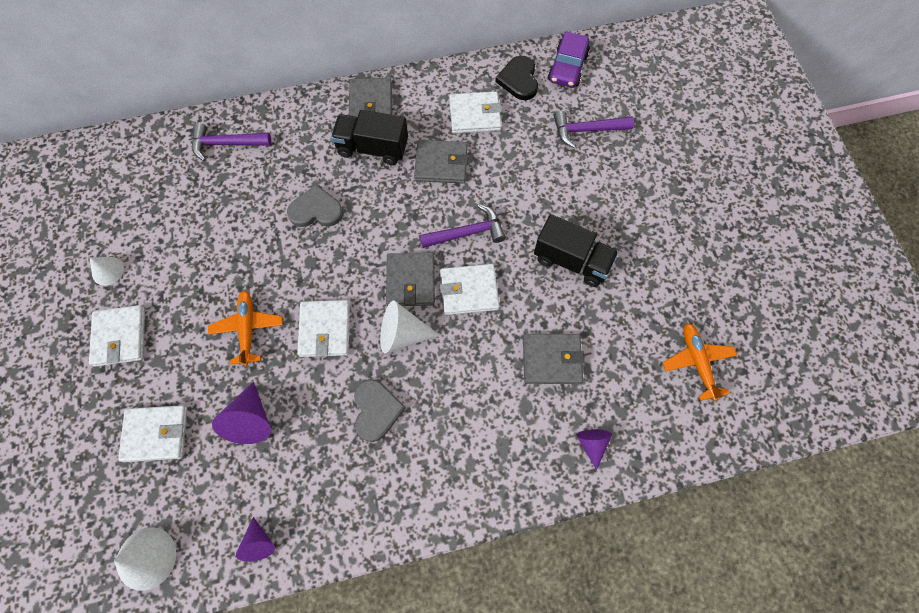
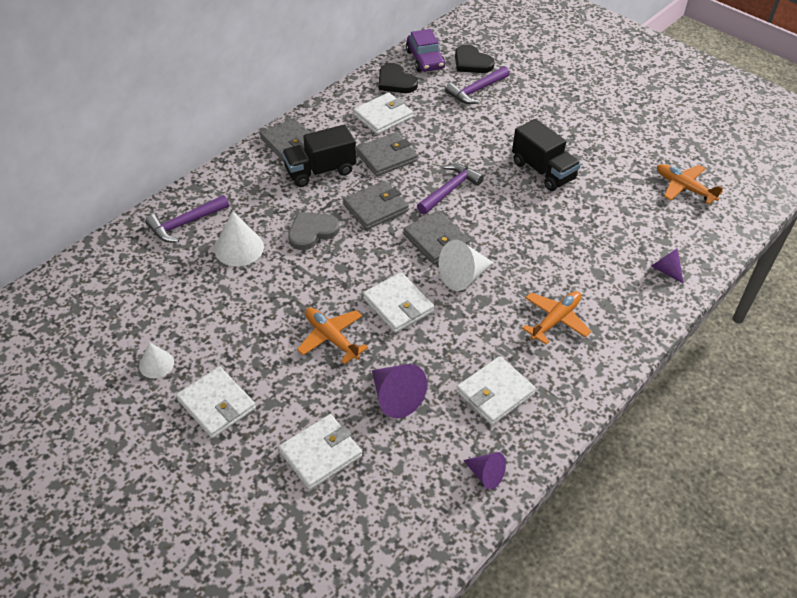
camera: 35 degrees left, 20 degrees down
white cone [114,527,176,591] -> white cone moved to [215,211,264,266]
grey heart [354,379,406,442] -> none
white wallet [440,264,500,315] -> white wallet moved to [456,356,536,425]
grey wallet [523,334,584,384] -> grey wallet moved to [343,181,409,230]
black truck [534,214,619,287] -> black truck turned 60 degrees clockwise [512,119,581,191]
none -> black heart [455,45,495,73]
none -> orange plane [522,291,591,345]

